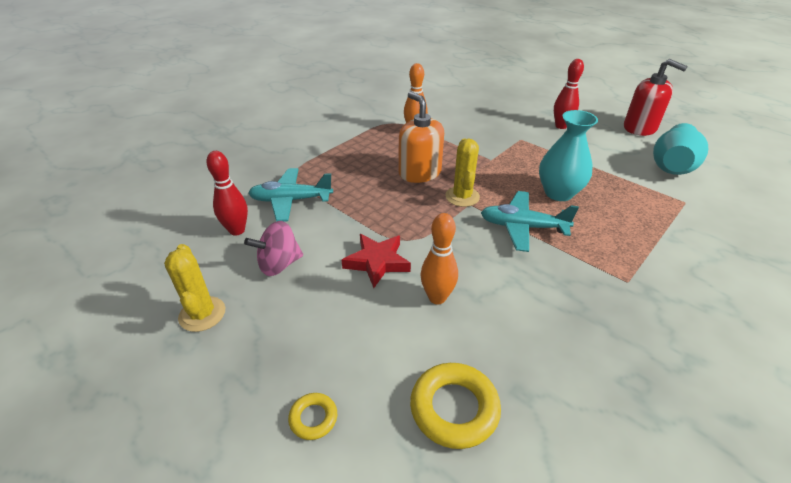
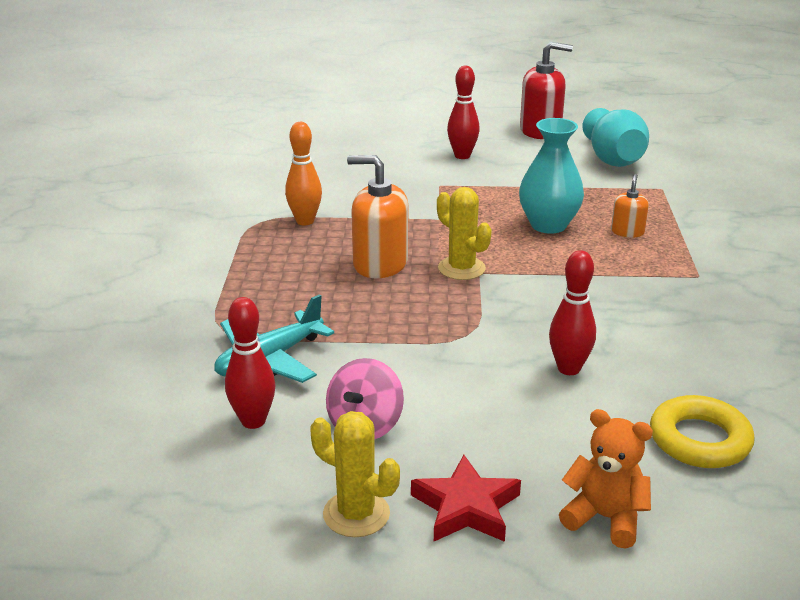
camera: 40 degrees left, 10 degrees down
yellow ring [288,393,337,440] -> orange teddy bear [559,409,653,548]
red star [342,234,411,288] -> red star moved to [411,455,521,542]
orange bowling pin [420,213,458,304] -> red bowling pin [549,250,596,375]
turquoise plane [481,191,579,252] -> none
none -> orange soap dispenser [611,174,649,237]

